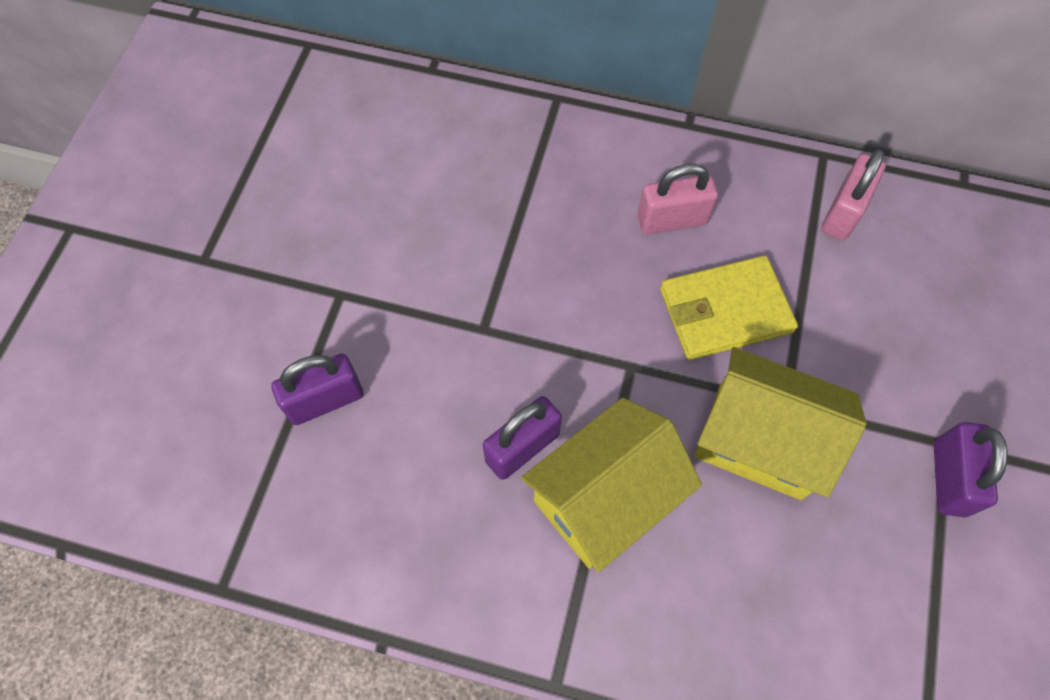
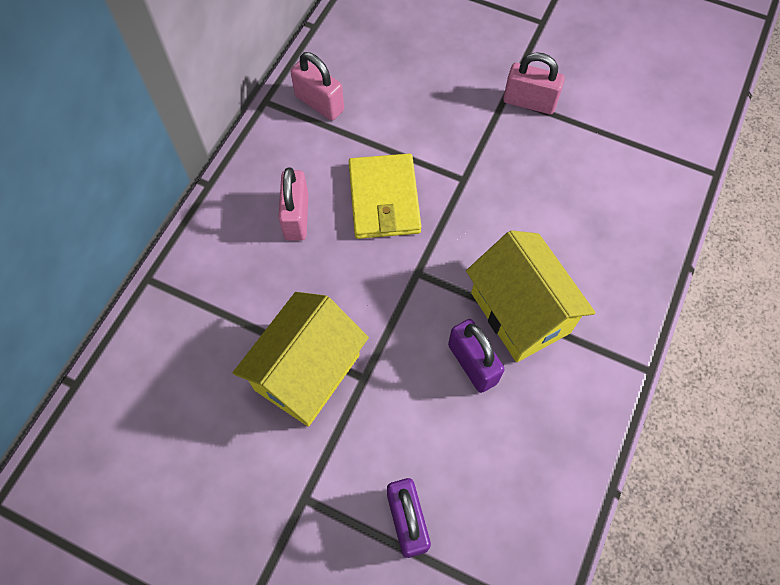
camera: 80 degrees left, 0 degrees up
yellow house [695,347,867,500] -> yellow house moved to [233,292,369,427]
purple padlock [934,422,1008,517] -> pink padlock [503,52,565,114]

